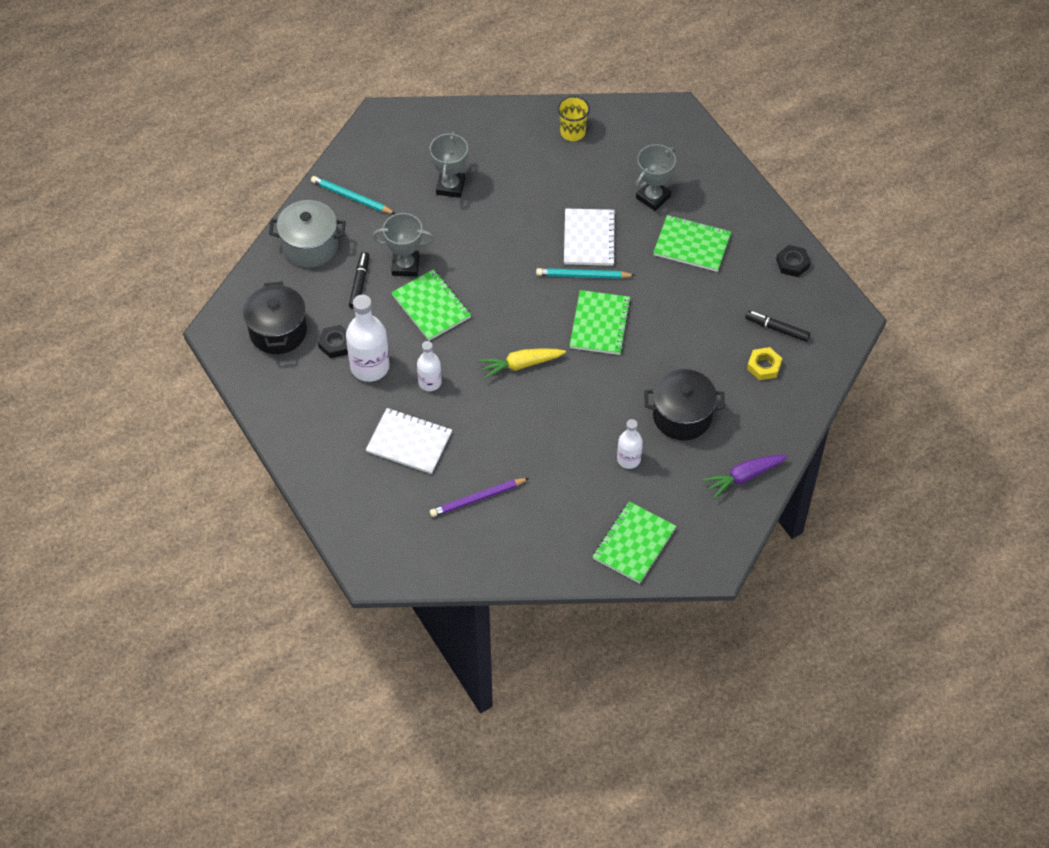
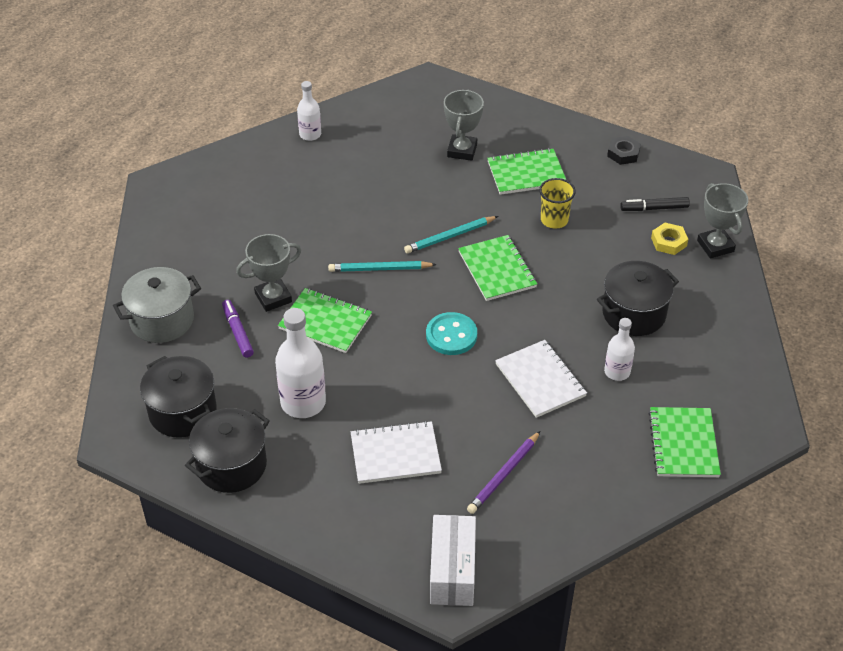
camera: 30 degrees left, 10 degrees down
turquoise pencil [311,176,396,214] -> turquoise pencil moved to [328,261,437,272]
black nut [318,325,348,358] -> none
black marker [349,252,369,309] -> purple marker [222,300,254,358]
white bottle [417,341,442,391] -> white bottle moved to [297,81,321,141]
grey trophy [430,132,468,198] -> grey trophy moved to [697,183,748,258]
yellow carrot [479,348,566,379] -> turquoise button [426,312,477,355]
yellow cup [557,96,590,141] -> yellow cup moved to [539,178,576,229]
white notebook [564,209,616,266] -> white notebook moved to [495,340,587,418]
purple carrot [702,455,788,499] -> none
none -> black pot [185,408,270,493]
none -> white box [430,515,476,606]

